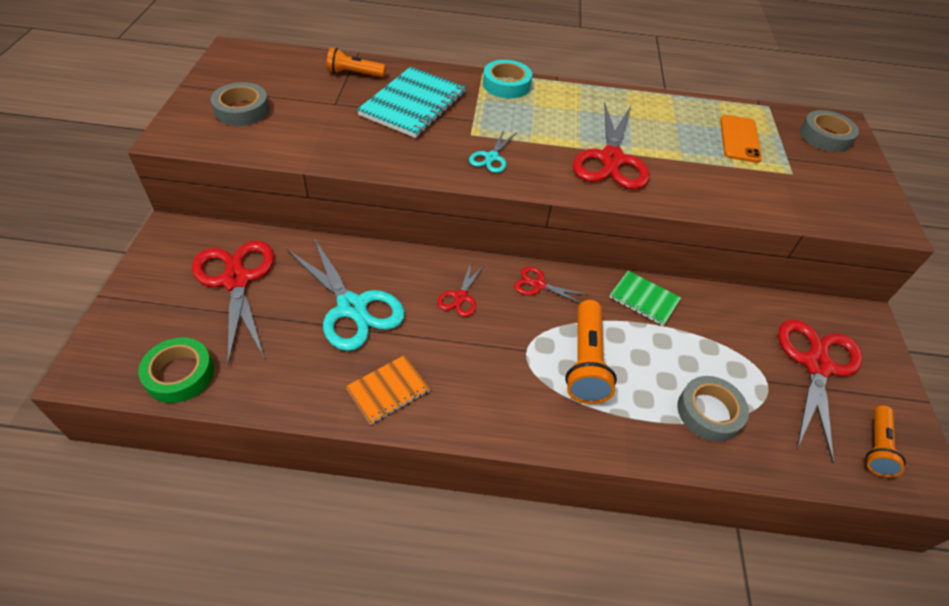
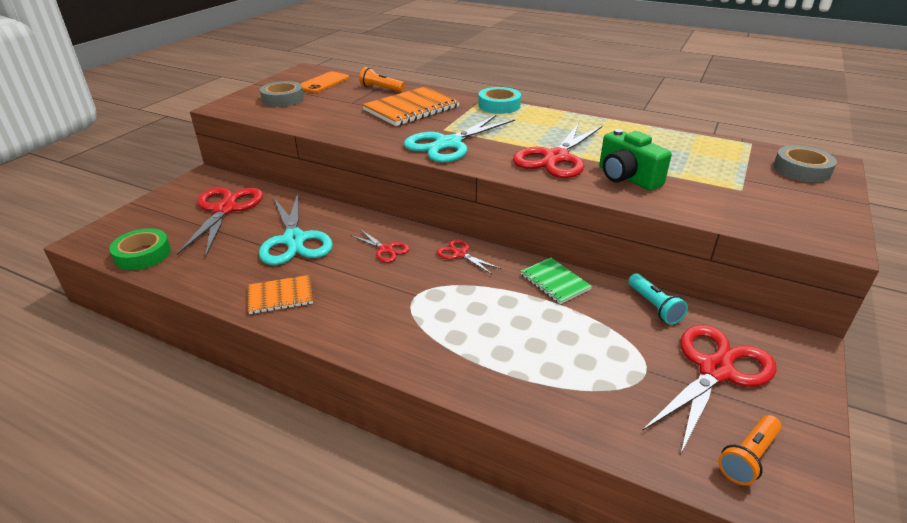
camera: 25 degrees right, 15 degrees down
turquoise notebook [357,67,466,138] -> orange notebook [362,86,460,126]
red scissors [437,262,485,317] -> red scissors turned 90 degrees counterclockwise [350,229,409,262]
turquoise scissors [469,130,517,173] -> turquoise scissors [404,114,515,163], size x2.02
orange flashlight [565,300,617,404] -> none
grey tape [677,376,749,442] -> none
orange phone [720,115,762,163] -> orange phone moved to [301,71,349,93]
none -> green camera [599,129,672,191]
none -> turquoise flashlight [628,273,688,325]

